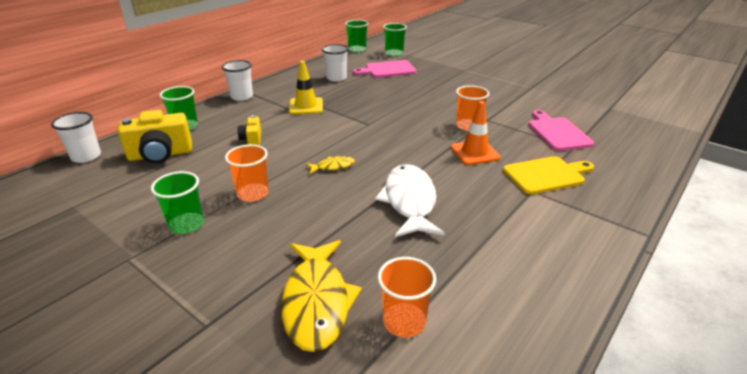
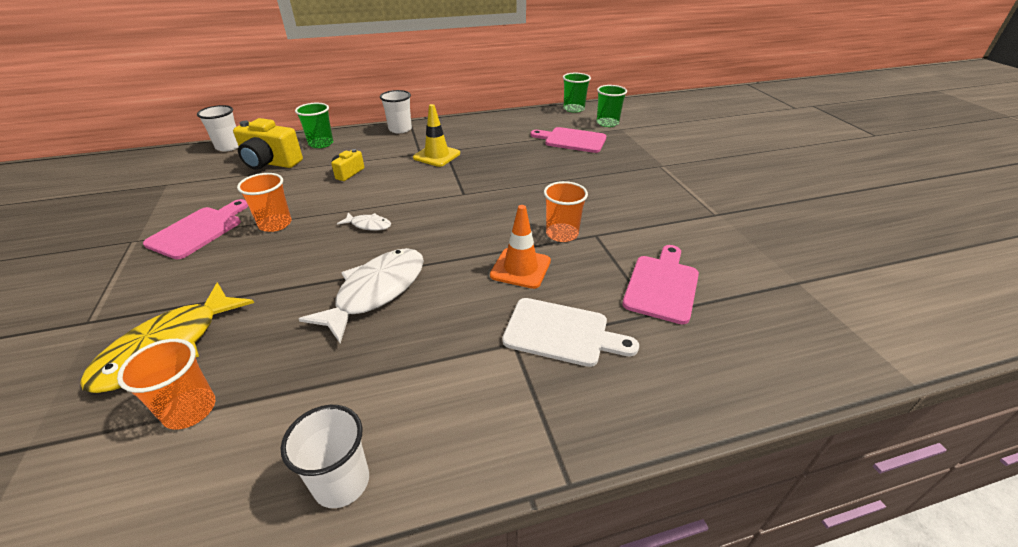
camera: 35 degrees right, 5 degrees up
green cup [151,171,204,234] -> pink cutting board [143,199,248,259]
yellow fish [306,156,355,174] -> white fish [337,213,391,231]
white cup [322,44,349,82] -> white cup moved to [281,405,369,508]
yellow cutting board [503,156,594,194] -> white cutting board [502,298,639,367]

